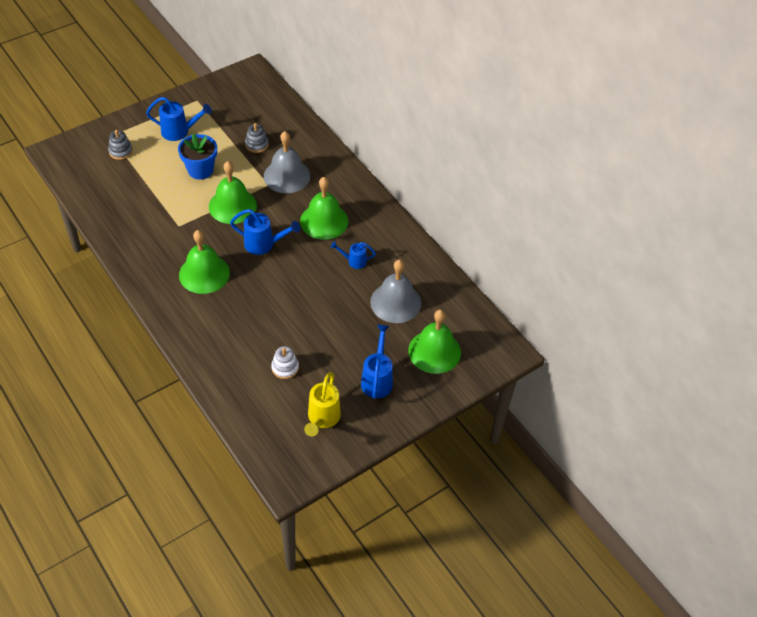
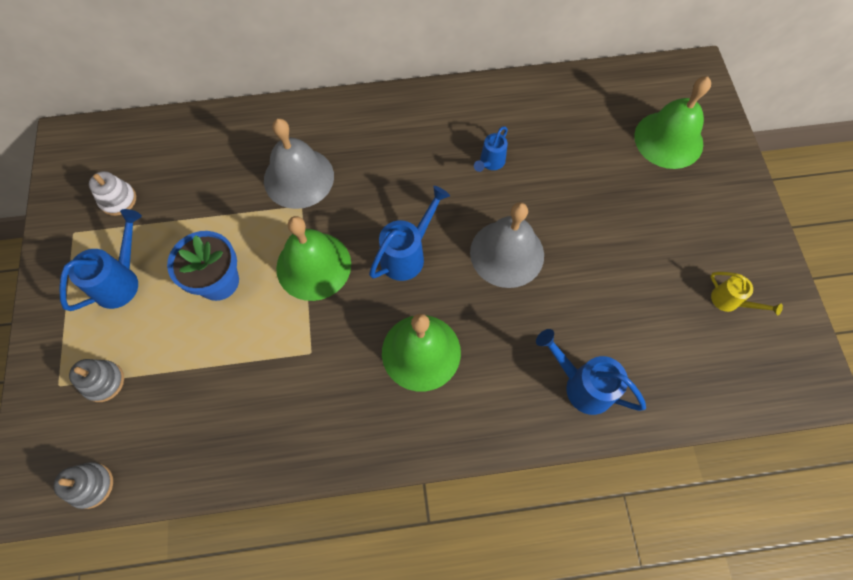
camera: 60 degrees left, 15 degrees up
grey stacking toy [245,123,269,153] -> grey stacking toy moved to [53,462,113,509]
white stacking toy [271,346,299,379] -> white stacking toy moved to [89,171,136,216]
green bell [300,177,348,240] -> none
yellow watering can [304,372,341,437] -> yellow watering can [711,272,783,316], size x0.62
blue watering can [361,324,393,399] -> blue watering can moved to [536,329,646,415]
grey bell [370,260,421,323] -> grey bell moved to [470,202,544,288]

